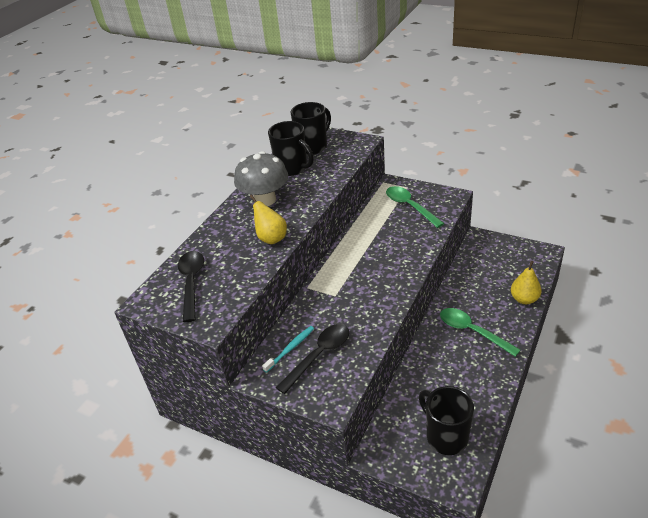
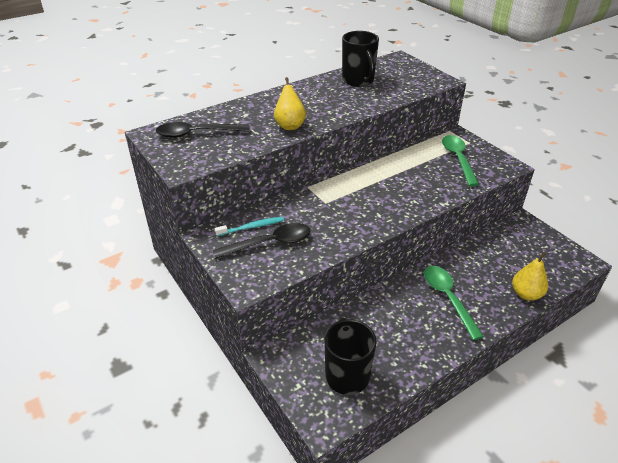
camera: 25 degrees right, 0 degrees up
black spoon [178,251,204,322] -> black spoon turned 120 degrees counterclockwise [156,122,250,138]
grey mushroom [234,151,288,206] -> none
black mug [291,102,331,155] -> none

